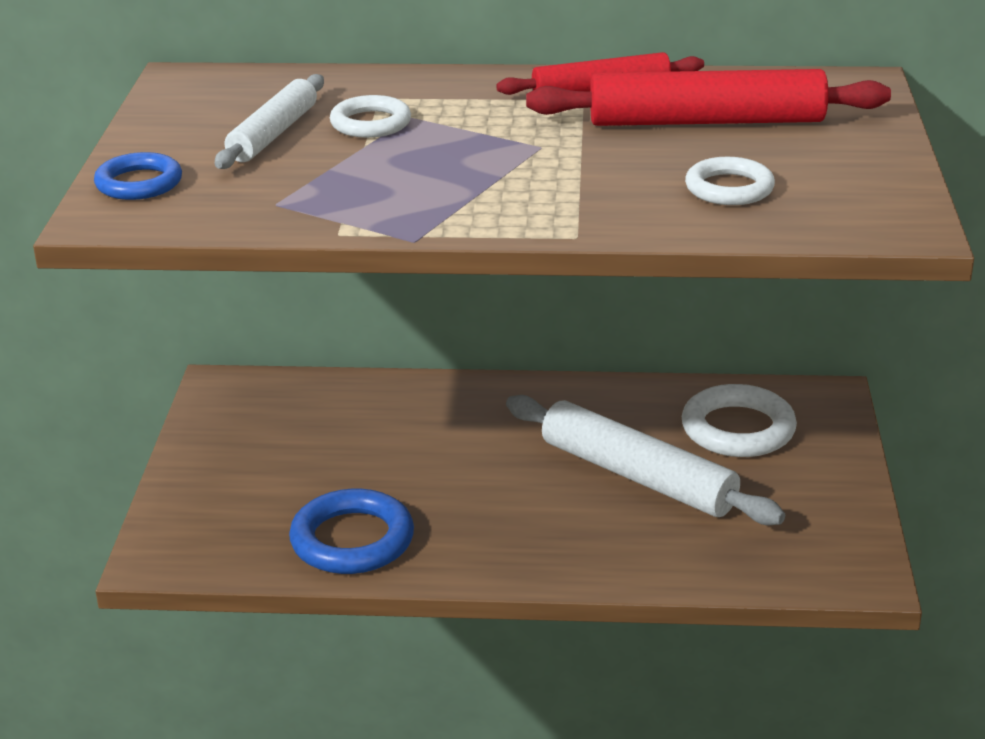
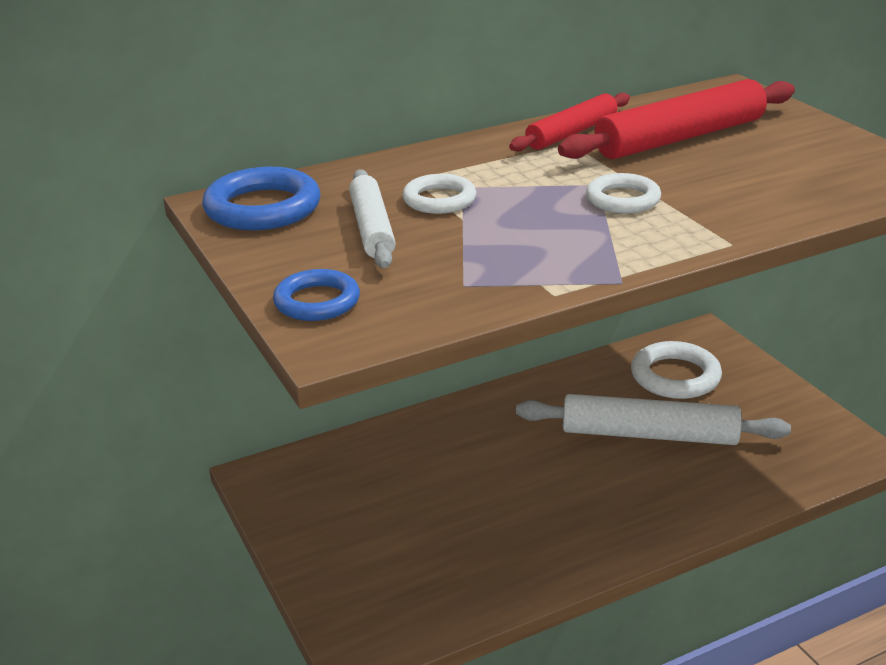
camera: 30 degrees left, 0 degrees up
blue ring [289,489,414,574] -> blue ring moved to [202,167,320,230]
white ring [685,157,775,205] -> white ring moved to [586,173,661,213]

